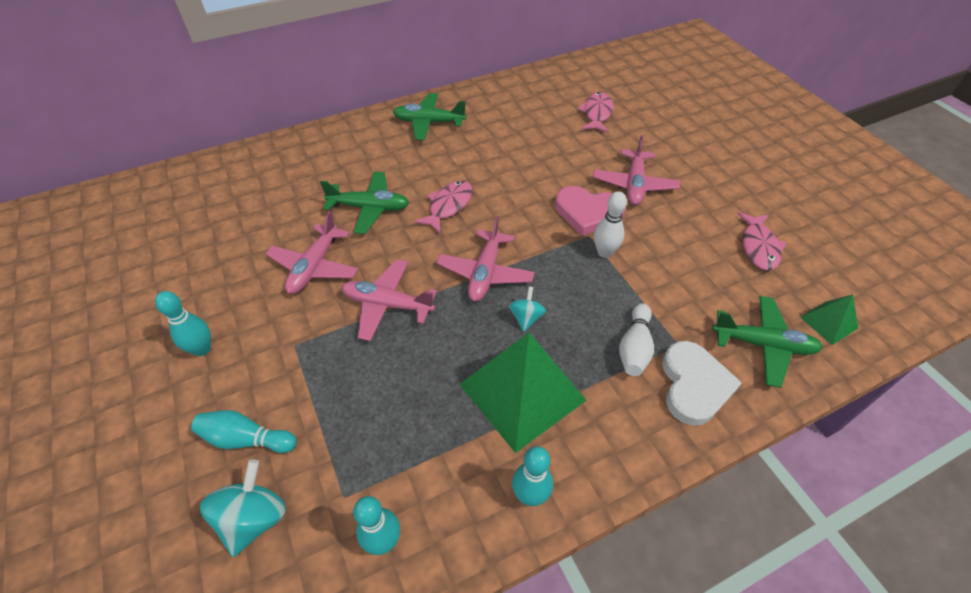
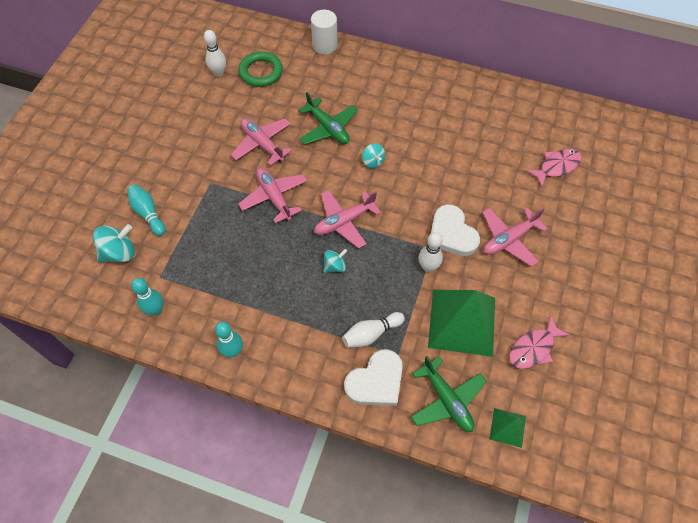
camera: 45 degrees right, 10 degrees up
turquoise bowling pin [155,291,211,356] -> none
pink plane [266,211,358,294] -> pink plane turned 75 degrees clockwise [231,118,292,166]
green plane [393,93,466,140] -> none
pink fish [414,180,473,233] -> turquoise spinning top [362,143,385,168]
green pyramid [459,332,587,453] -> green pyramid moved to [428,290,495,357]
pink heart [555,186,626,236] -> white heart [431,204,480,256]
none -> white bowling pin [204,30,226,77]
none -> green ring [238,51,283,87]
none -> white cylinder [311,10,338,55]

